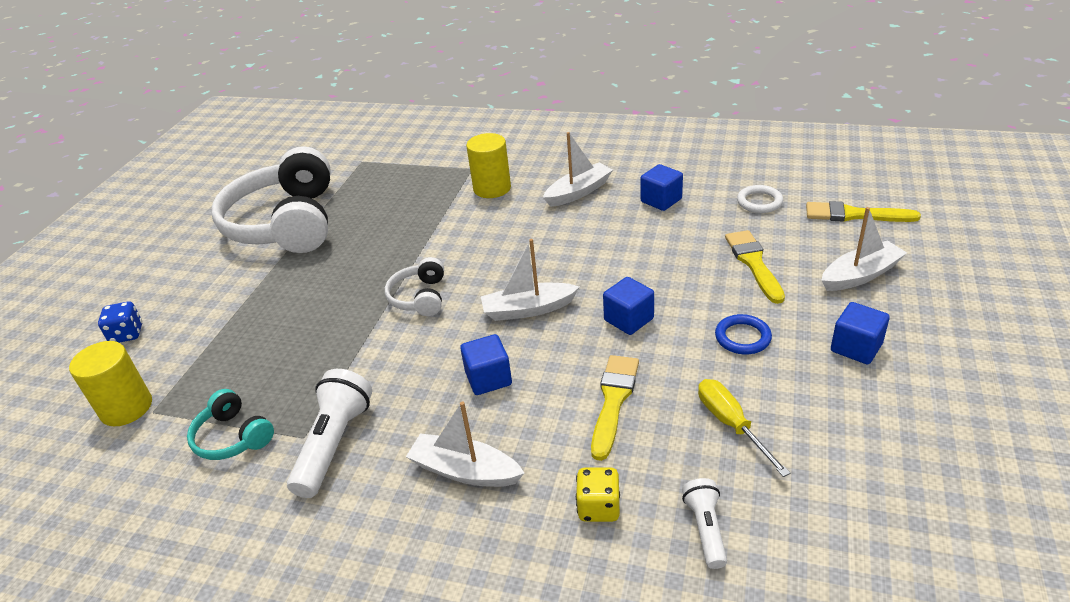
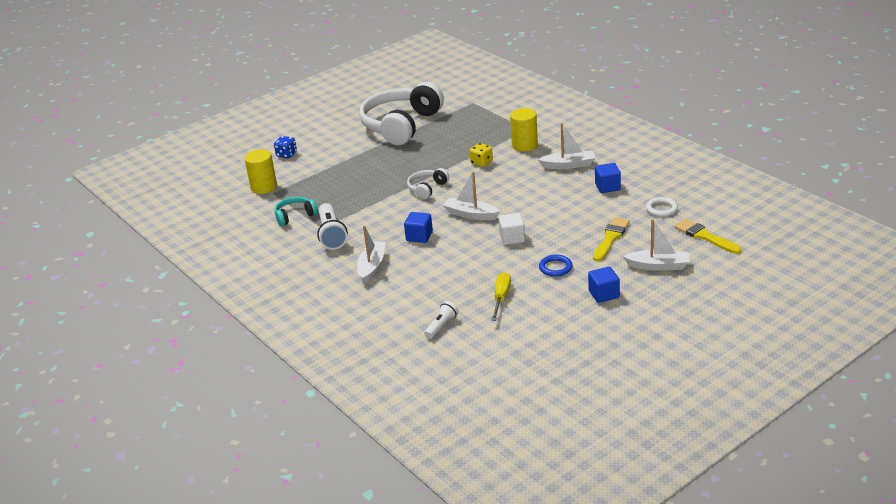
camera: 35 degrees right, 5 degrees down
turquoise headphones [187,389,274,460] -> turquoise headphones turned 75 degrees clockwise [274,197,318,226]
white flashlight [287,369,372,498] -> white flashlight turned 120 degrees clockwise [317,203,348,250]
white boat [406,401,524,487] -> white boat turned 45 degrees clockwise [357,225,386,283]
yellow dice [576,468,620,522] -> yellow dice moved to [470,143,493,167]
yellow brush [591,355,639,461] -> none
blue cube [603,277,654,335] -> white cube [499,213,525,245]

